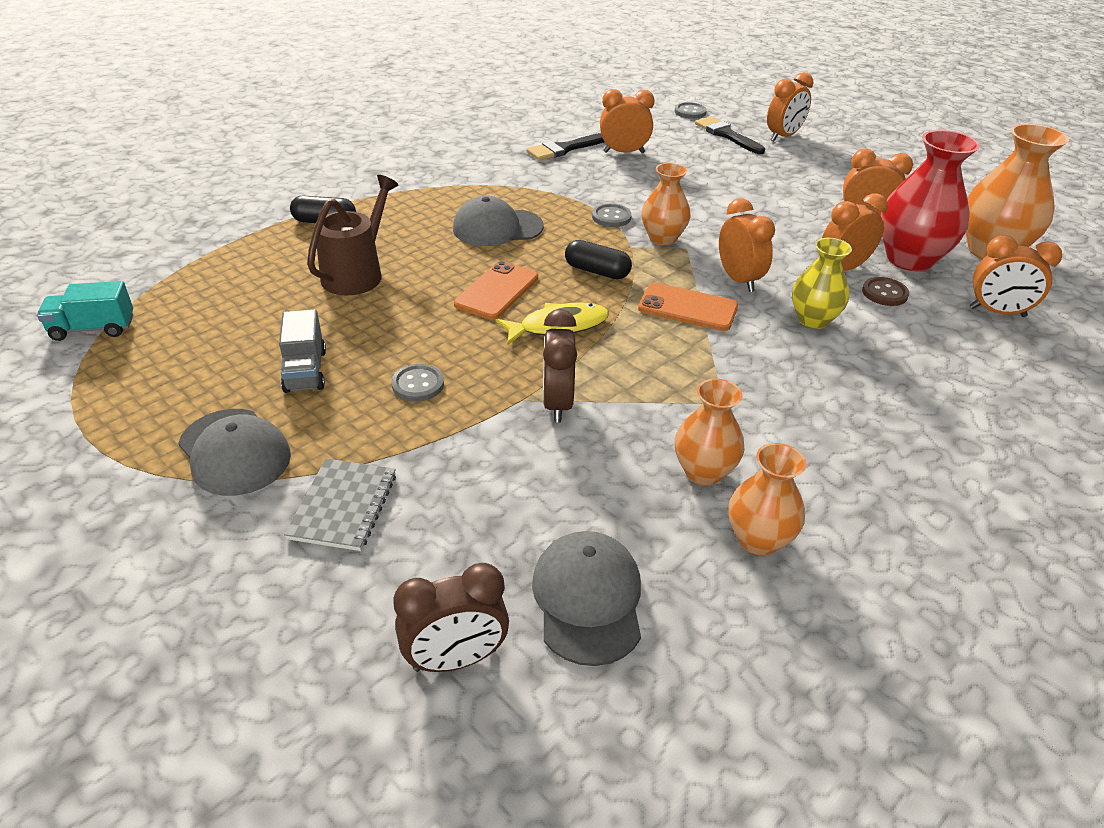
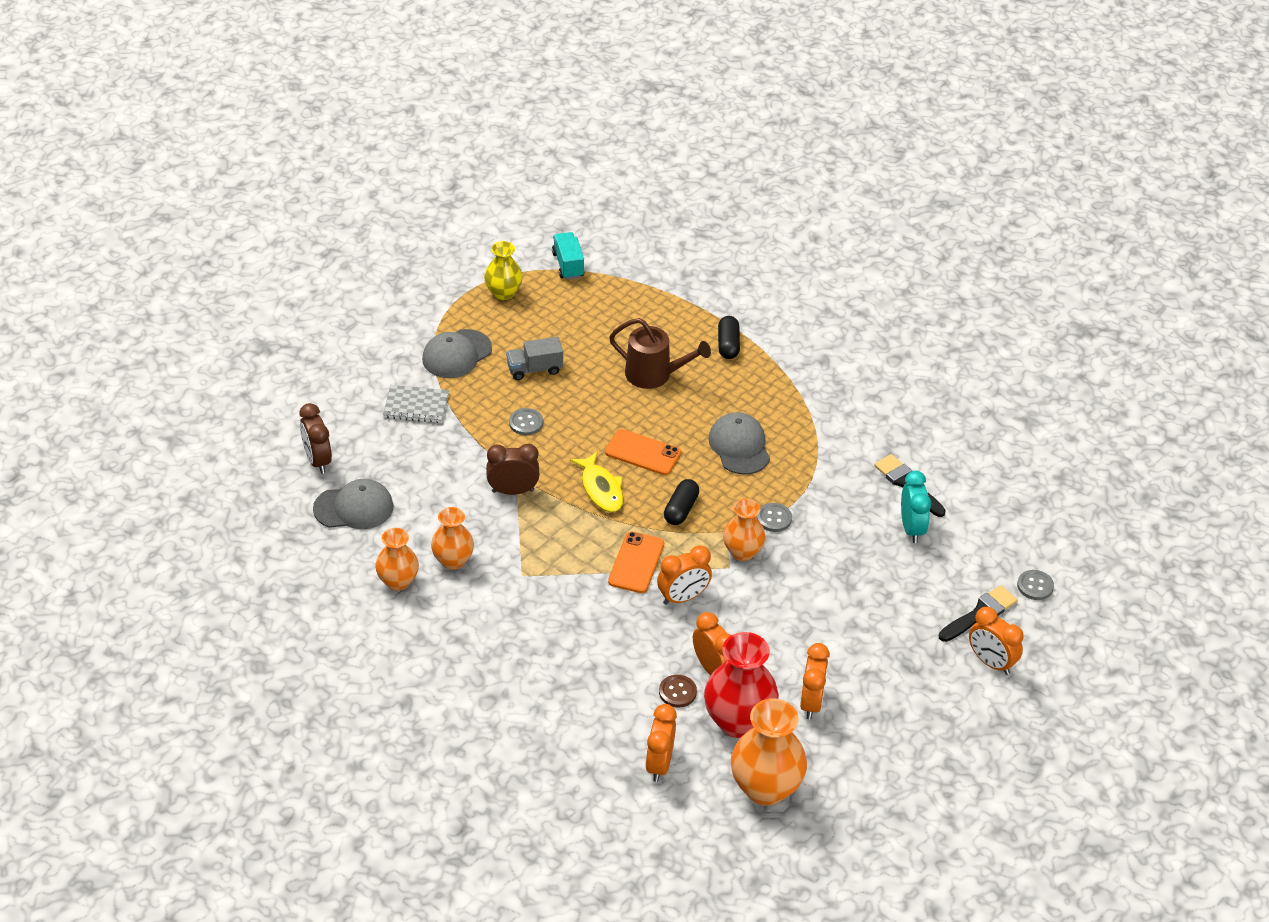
camera: 85 degrees right, 5 degrees up
orange clock [600,89,655,153] -> turquoise clock [901,471,931,543]
yellow vase [792,238,852,329] -> yellow vase moved to [484,241,523,300]

